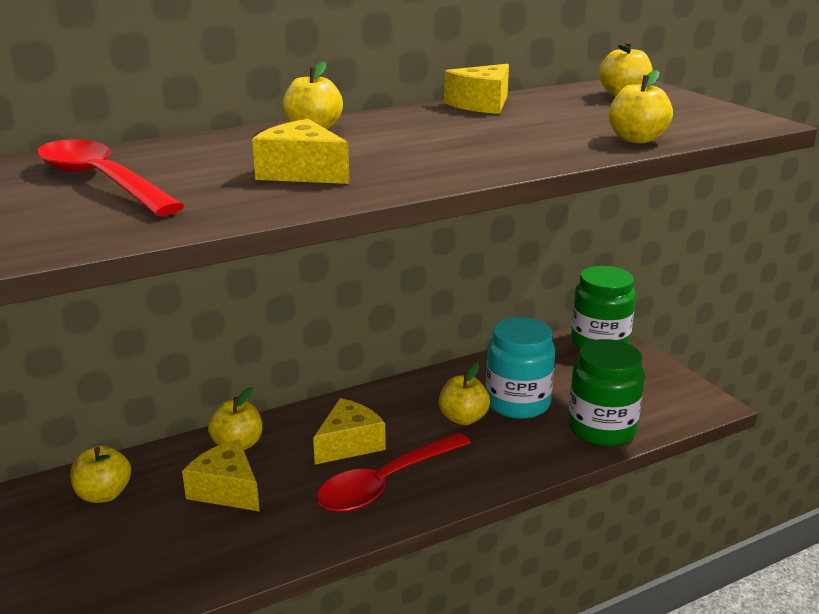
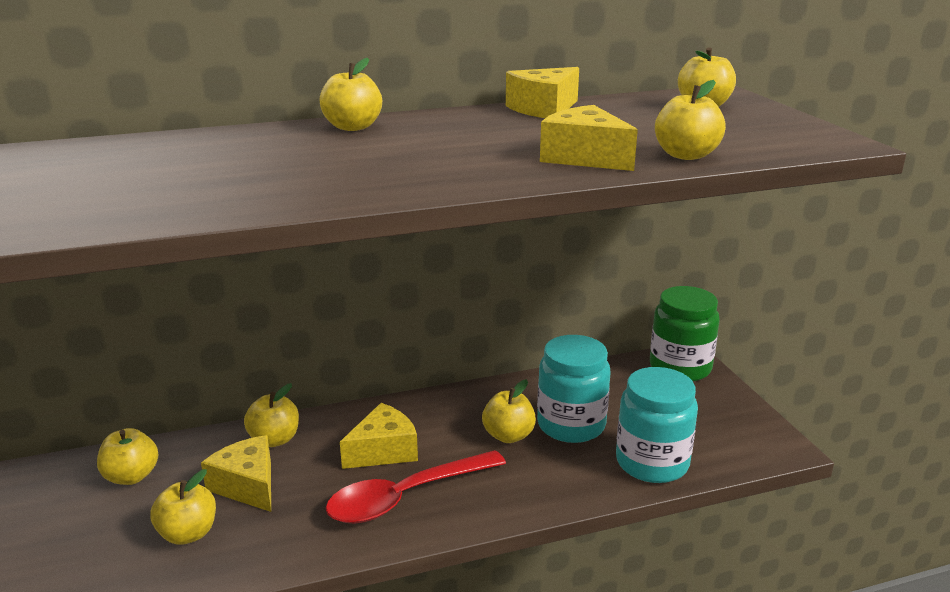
camera: 10 degrees right, 0 degrees up
red spoon [37,139,184,216] -> none
yellow cheese [252,119,350,184] -> yellow cheese moved to [540,105,638,171]
green jar [568,339,645,446] -> turquoise jar [616,367,698,483]
none -> yellow apple [150,469,216,545]

